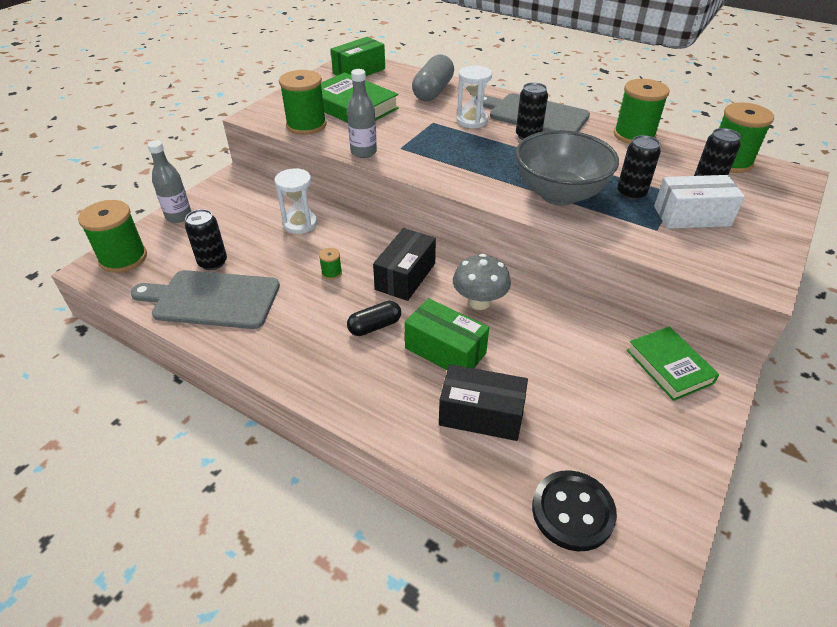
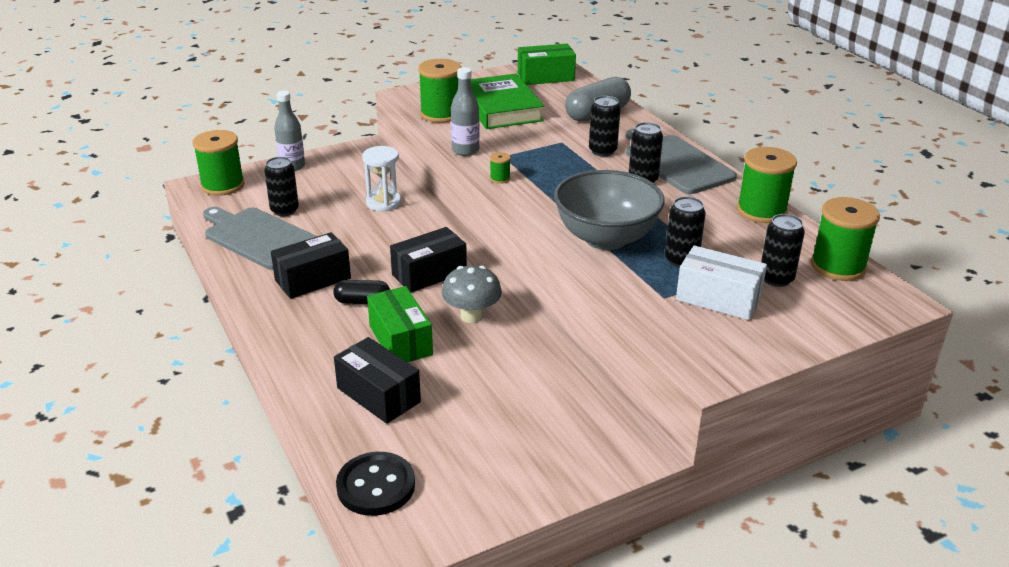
camera: 30 degrees right, 10 degrees down
green spool [319,248,342,280] -> green spool moved to [490,152,511,184]
white hourglass [457,65,492,128] -> black can [589,96,621,156]
green book [626,326,719,401] -> none
none -> black box [271,232,351,299]

